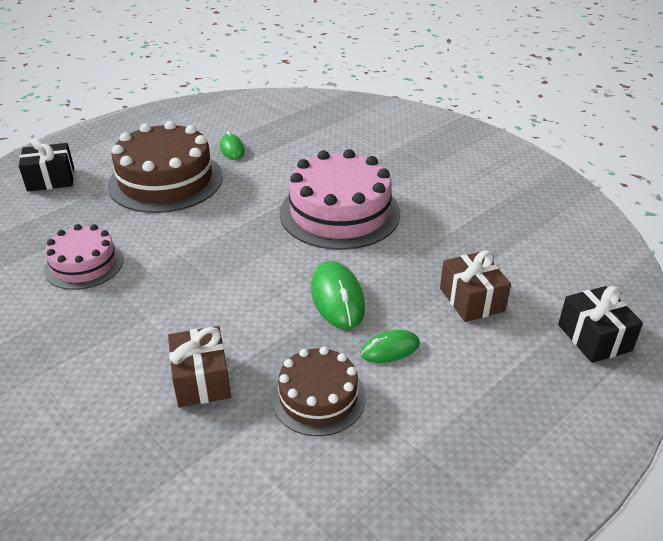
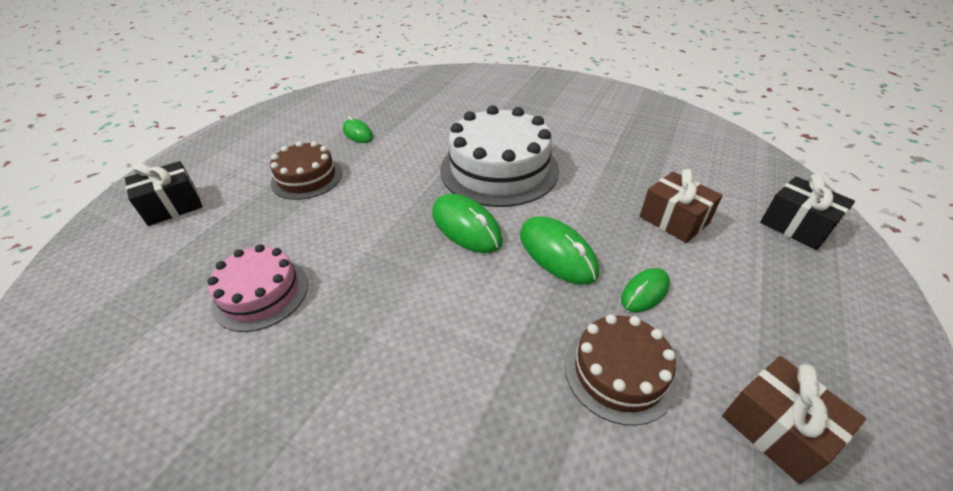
camera: 20 degrees left, 5 degrees up
brown cake [107,121,223,213] -> brown cake [270,141,342,200], size x0.58
brown gift [168,326,231,408] -> brown gift moved to [722,356,866,484]
pink cake [280,149,400,250] -> white cake [440,105,559,207]
none -> green mouse [432,194,503,253]

